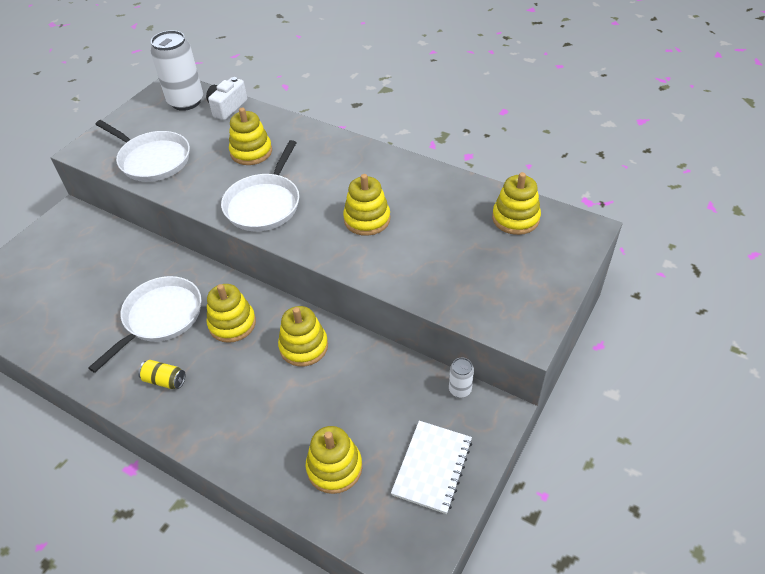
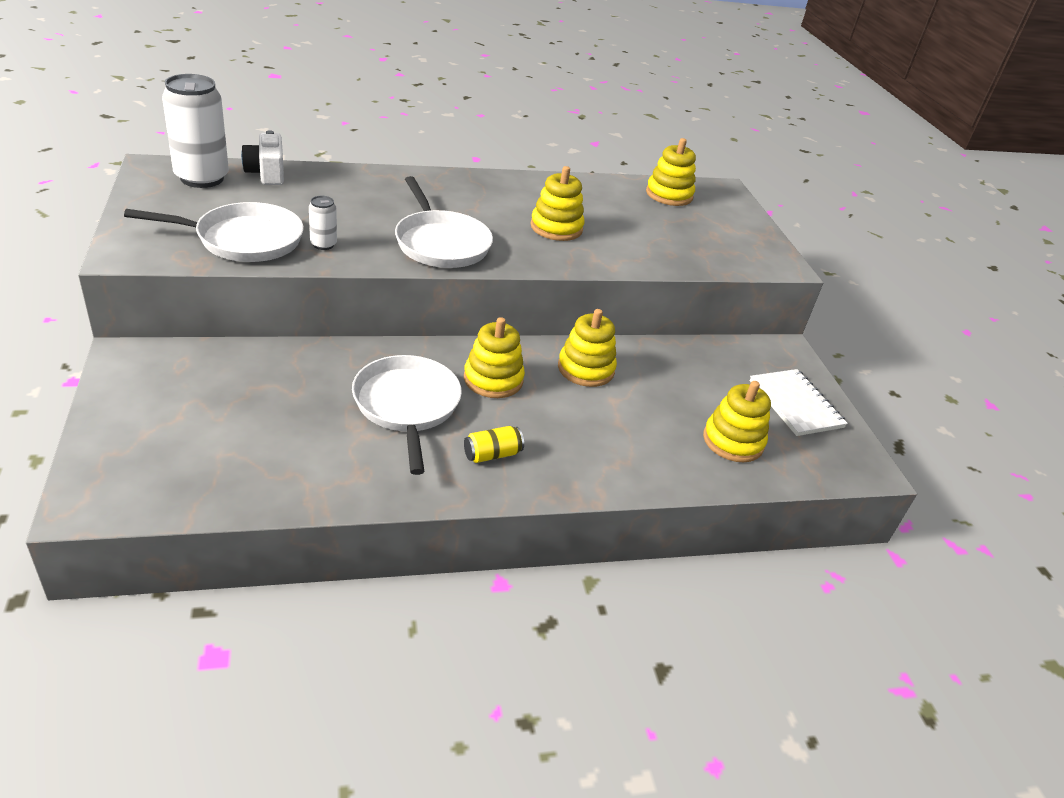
camera: 50 degrees left, 10 degrees down
yellow stacking toy [229,108,272,165] -> none
white can [449,358,474,398] -> white can moved to [309,196,337,250]

